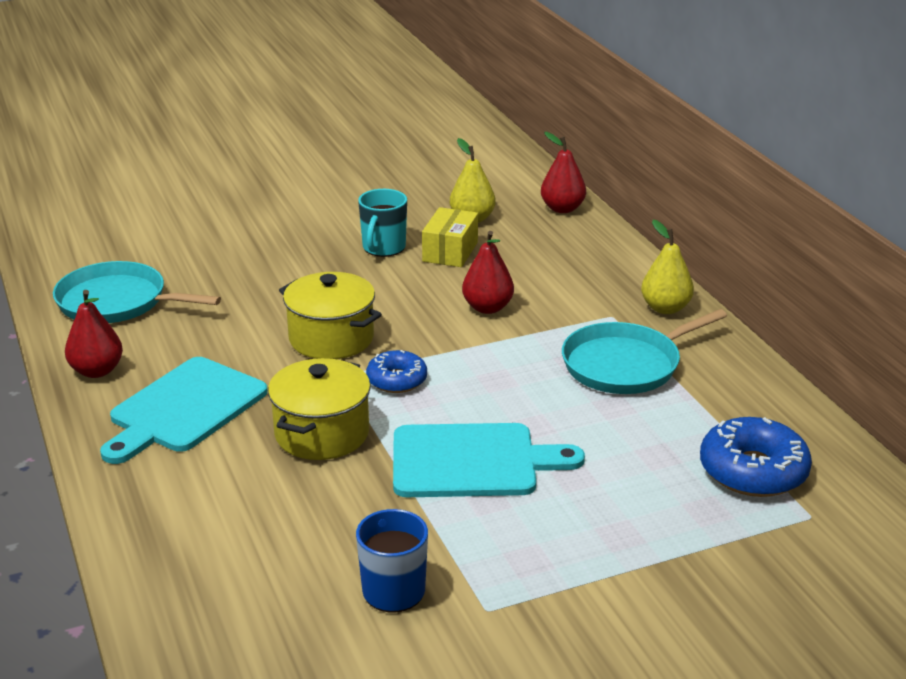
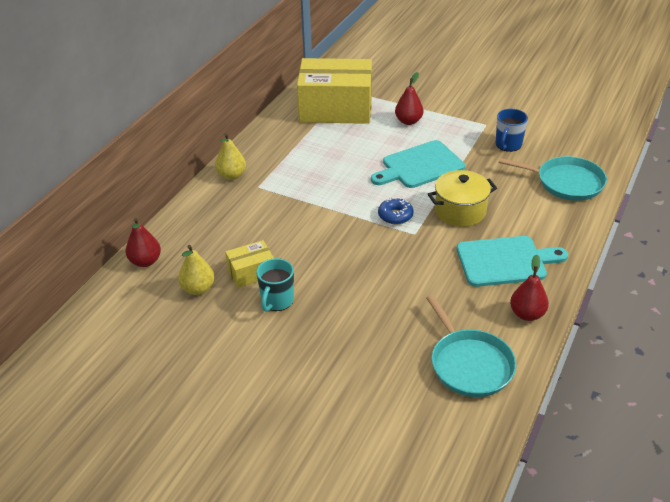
camera: 130 degrees left, 10 degrees up
yellow pot [279,272,382,359] -> none
turquoise mug [358,189,407,257] -> turquoise mug turned 135 degrees clockwise [256,258,294,312]
turquoise cutting board [393,423,585,497] -> turquoise cutting board turned 75 degrees counterclockwise [371,140,465,188]
red pear [462,231,514,314] -> red pear moved to [395,72,423,125]
turquoise pan [562,309,727,394] -> turquoise pan moved to [499,156,607,201]
blue donut [700,417,812,497] -> yellow box [297,58,372,124]

